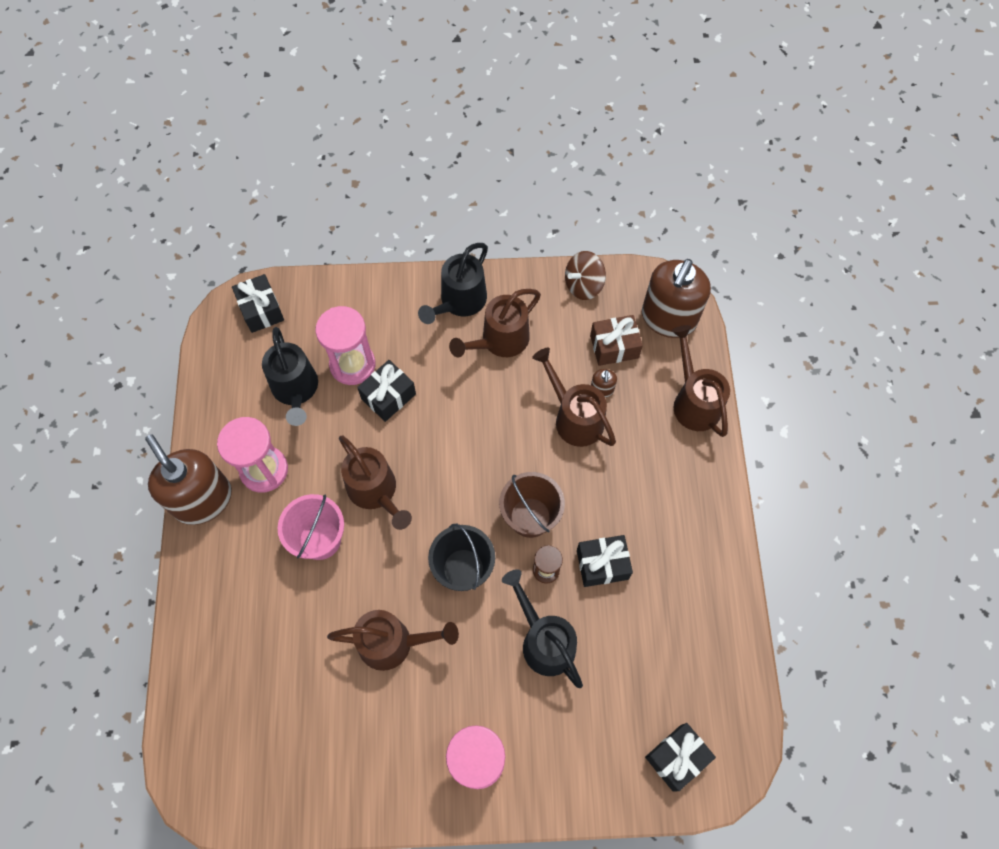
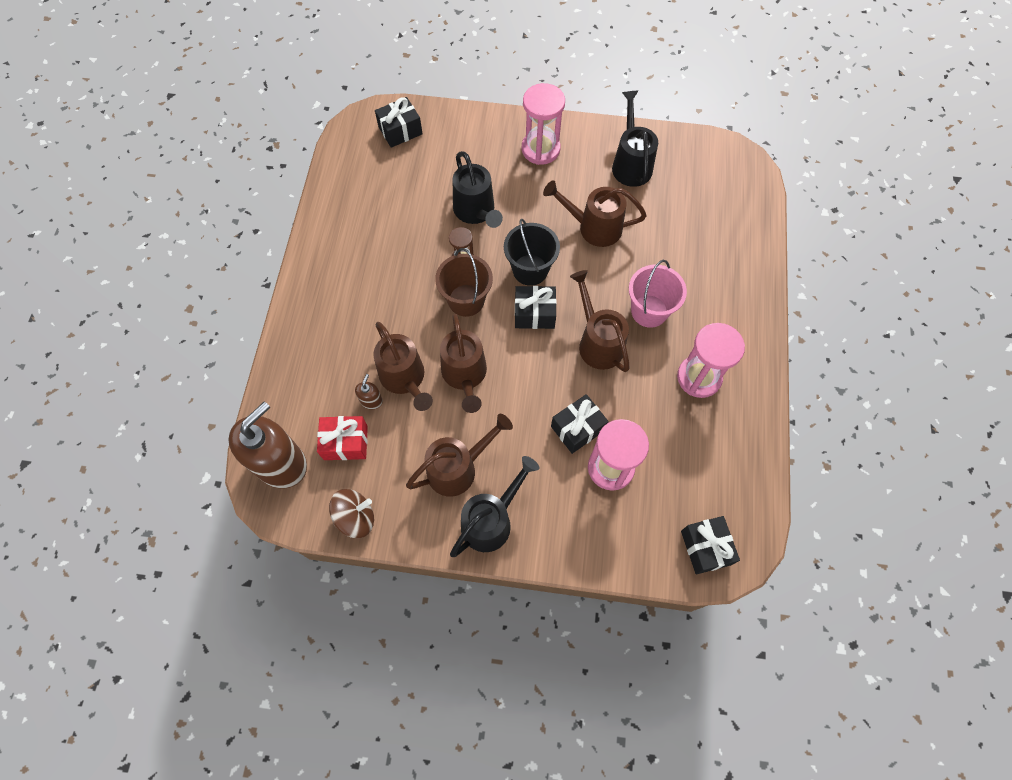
camera: 170 degrees left, 0 degrees up
brown soap dispenser [145,434,232,525] -> none
black watering can [262,327,318,426] -> black watering can moved to [612,91,658,187]
black gift [577,535,633,587] -> black gift moved to [515,286,557,329]
brown gift [590,315,643,366] -> red gift [317,416,368,460]
brown watering can [672,325,730,437] -> brown watering can moved to [440,314,487,413]

